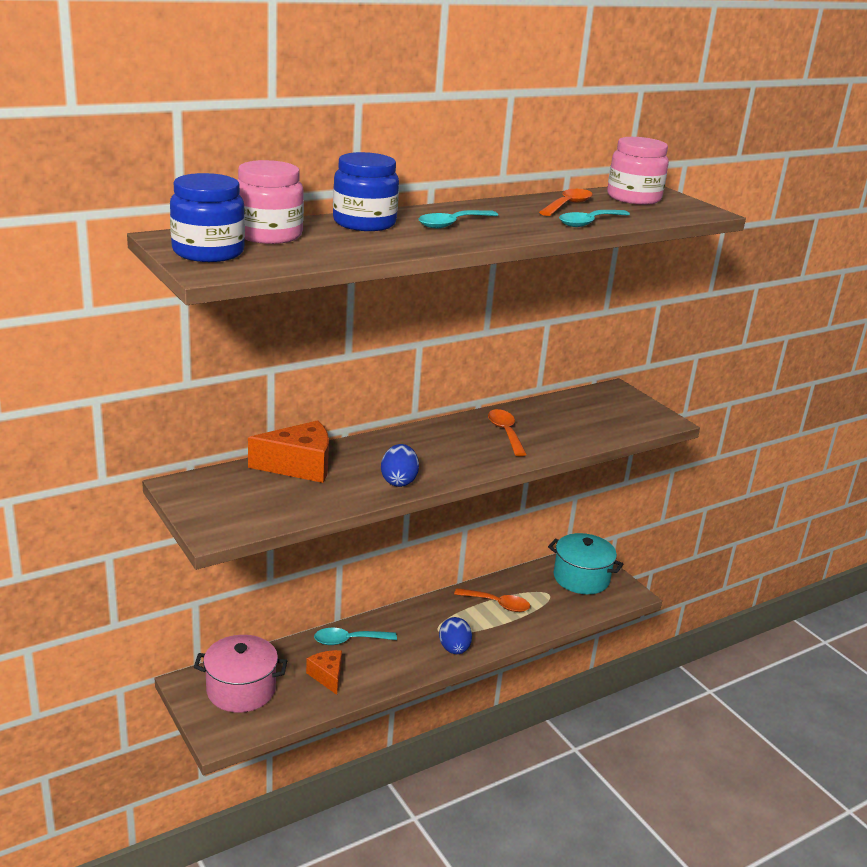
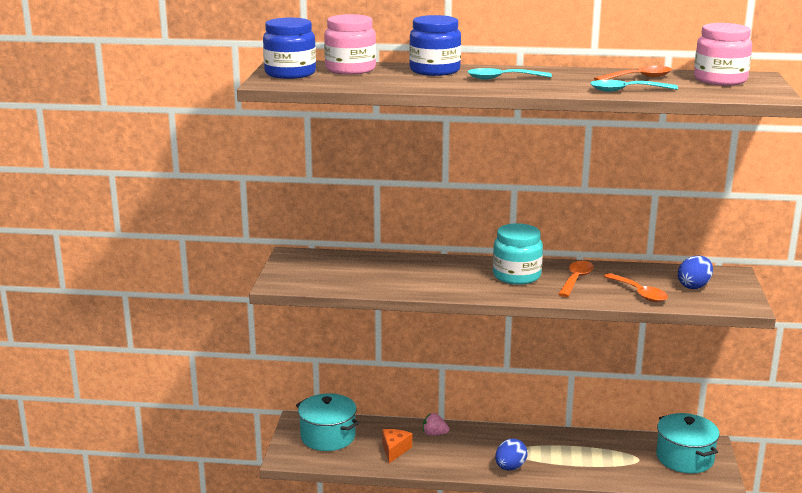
camera: 40 degrees right, 5 degrees down
pink pot [194,635,287,713] -> turquoise pot [296,393,360,451]
orange cheese [248,420,329,483] -> none
turquoise spoon [314,628,397,645] -> pink strawberry [423,413,449,436]
blue egg [381,444,419,487] -> blue egg moved to [678,256,713,289]
orange spoon [454,588,530,612] -> orange spoon moved to [603,273,668,302]
none -> turquoise jar [493,223,543,285]

